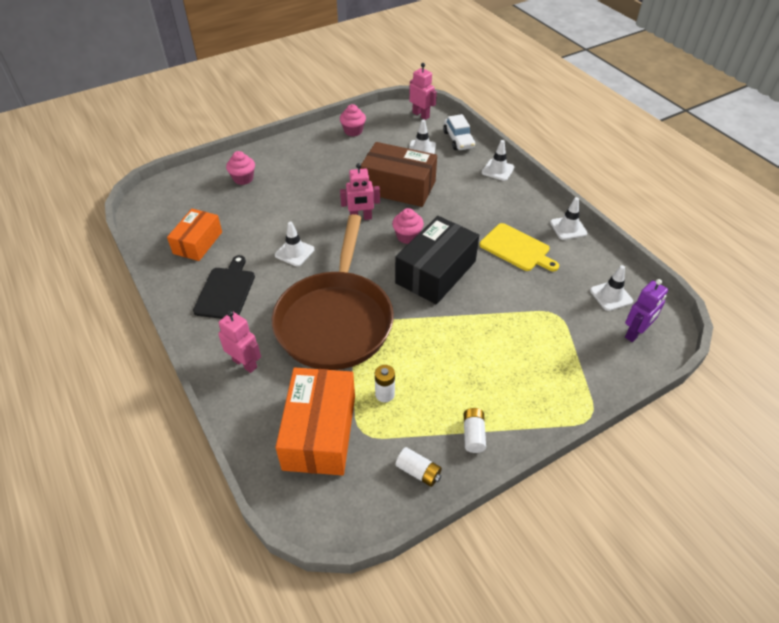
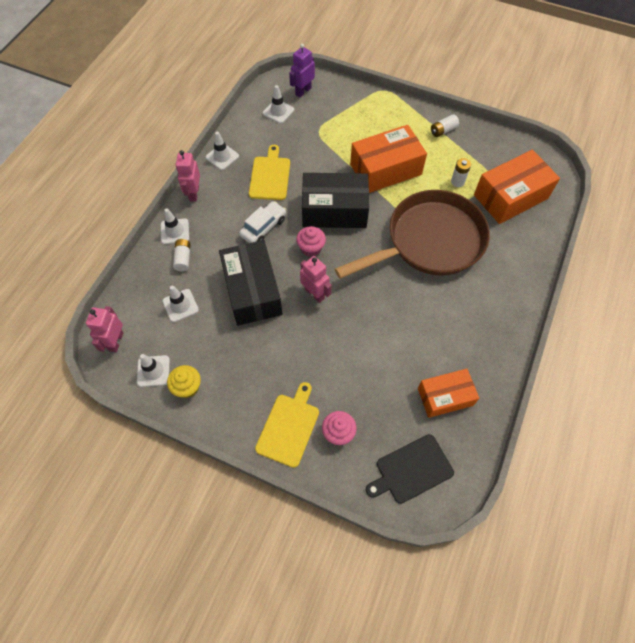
camera: 125 degrees left, 15 degrees up
black cutting board [193,255,255,319] -> black cutting board moved to [366,434,454,504]
pink robot [218,310,261,373] -> pink robot moved to [176,150,200,201]
white traffic cone [275,222,314,266] -> white traffic cone moved to [137,354,170,387]
pink cupcake [340,104,366,136] -> yellow cupcake [167,365,201,398]
brown box [360,142,437,207] -> black box [219,240,282,326]
white battery [396,447,442,487] -> white battery moved to [173,239,190,271]
white car [443,114,475,150] -> white car moved to [239,201,286,243]
purple robot [625,279,668,342] -> purple robot turned 60 degrees counterclockwise [289,43,315,97]
none -> yellow cutting board [255,382,319,468]
none -> orange box [350,125,427,193]

